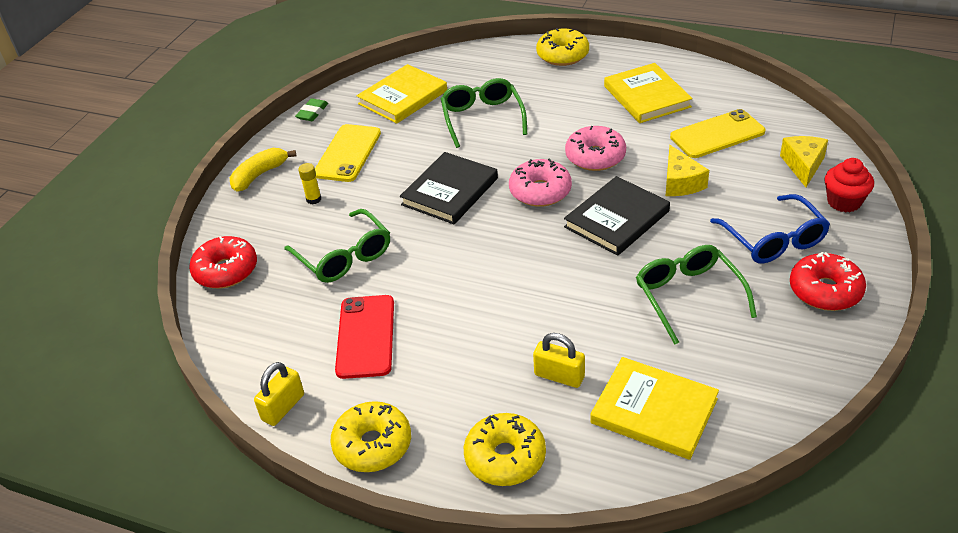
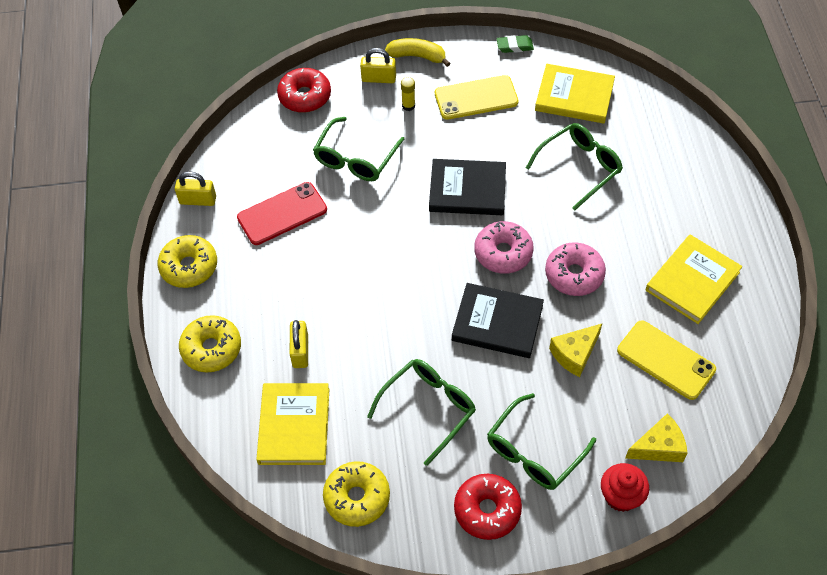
camera: 60 degrees right, 15 degrees up
yellow donut [536,28,589,66] -> yellow donut moved to [323,461,390,527]
blue glasses [710,194,830,263] -> green glasses [487,393,596,490]
none -> yellow padlock [360,48,396,83]

